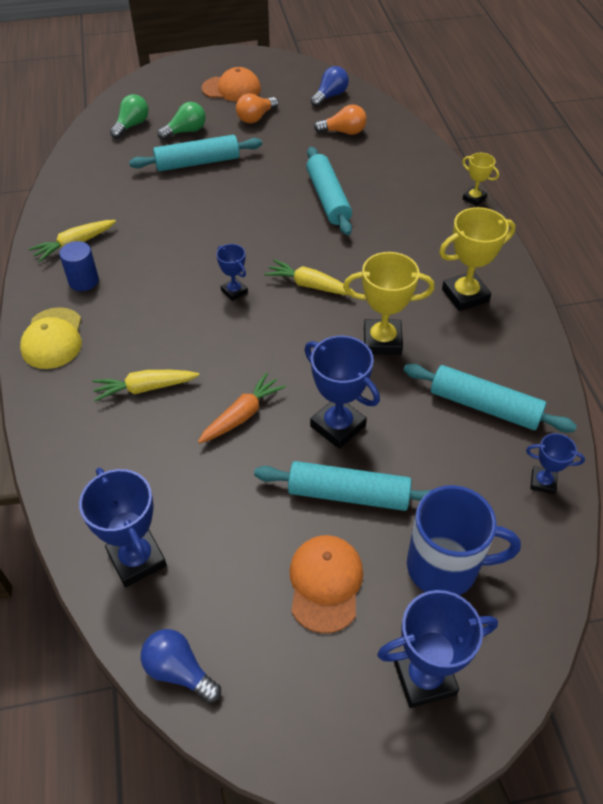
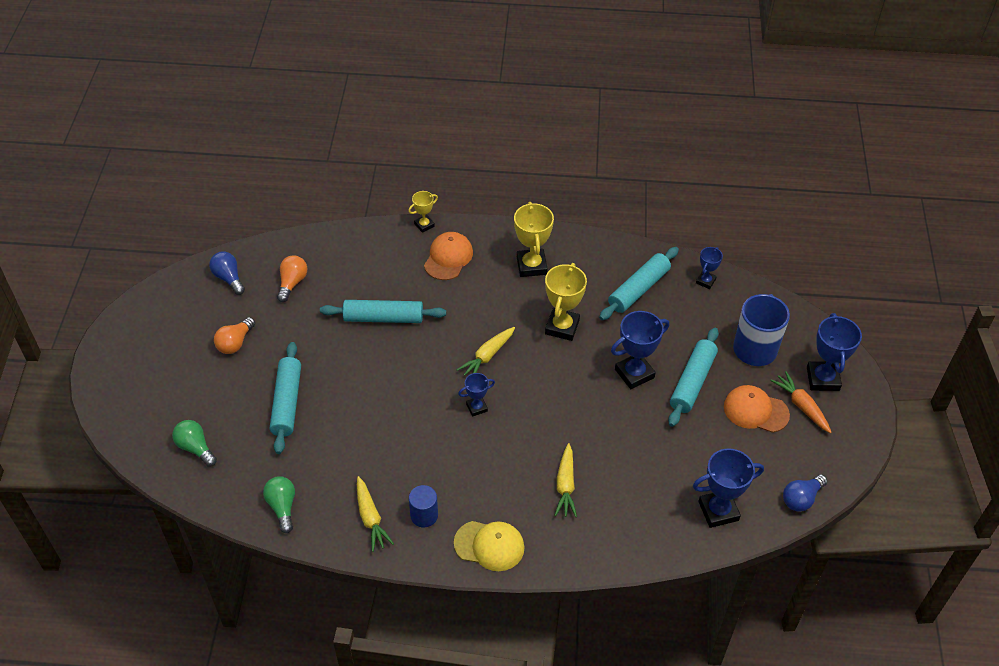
camera: 75 degrees left, 0 degrees up
green light bulb [157,102,206,140] -> green light bulb moved to [263,476,295,533]
orange carrot [198,372,286,444] -> orange carrot moved to [770,371,832,433]
orange cap [202,67,261,102] -> orange cap moved to [424,232,473,280]
orange light bulb [236,93,278,123] -> orange light bulb turned 60 degrees clockwise [214,317,255,354]

